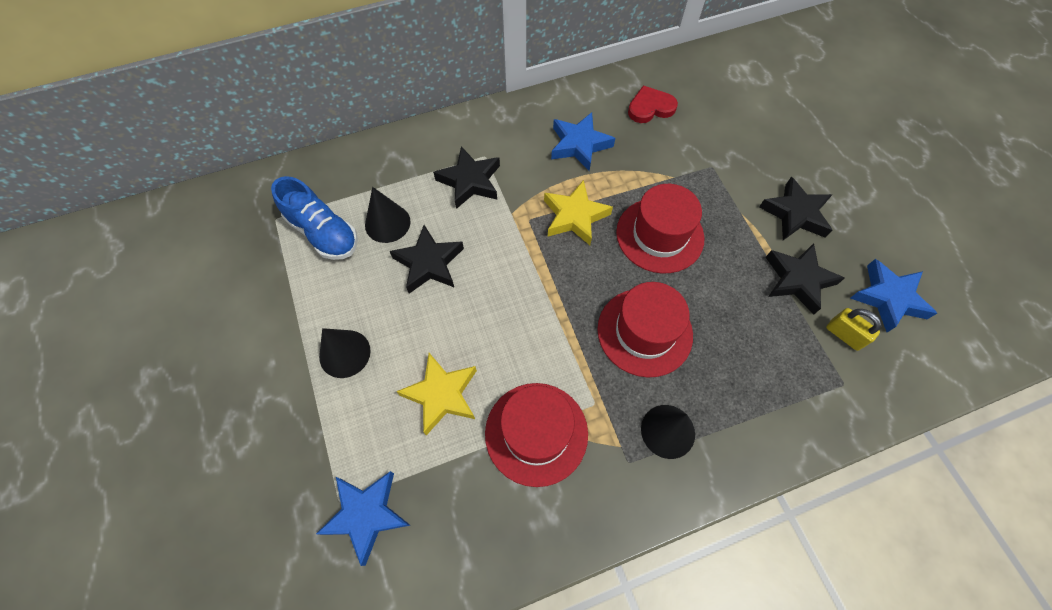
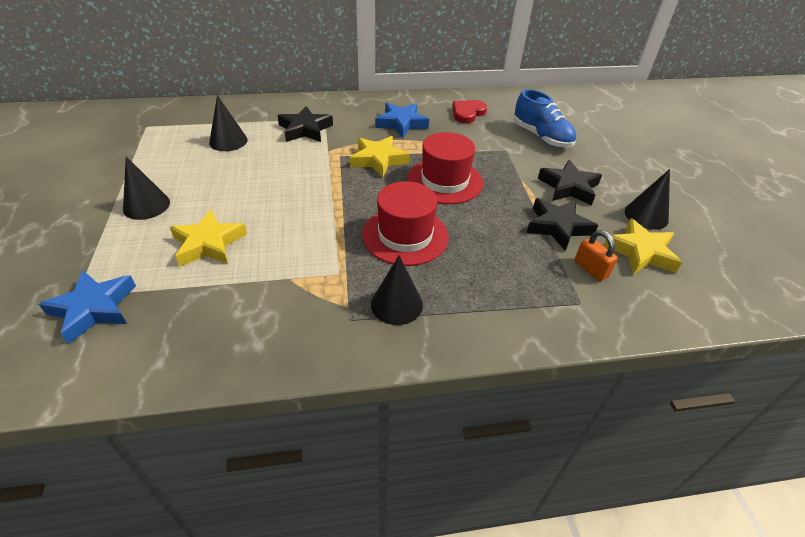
camera: 10 degrees right, 20 degrees down
blue shoe [271,176,358,260] -> blue shoe moved to [514,89,576,148]
black star [389,225,464,294] -> none
red hat [485,383,588,487] -> none
red heart [628,86,678,123] -> red heart turned 45 degrees counterclockwise [452,100,487,123]
yellow padlock [826,308,881,351] -> orange padlock [574,230,618,281]
blue star [851,259,937,332] -> yellow star [604,218,682,275]
none -> black cone [625,169,670,230]

